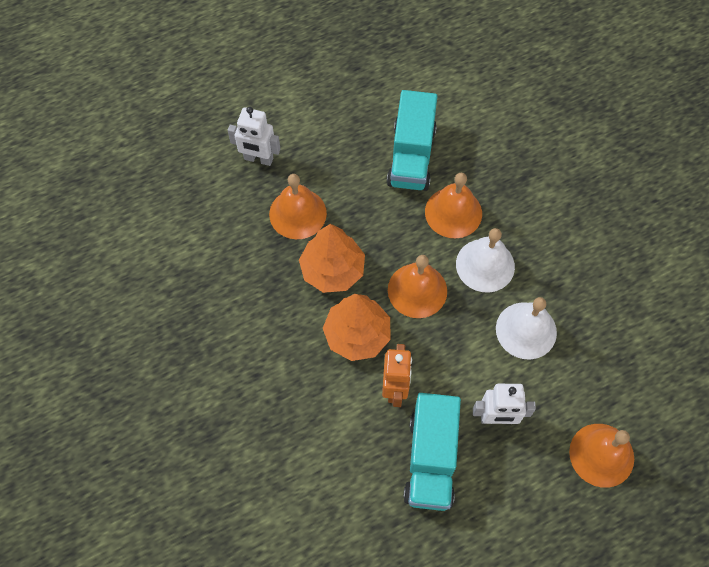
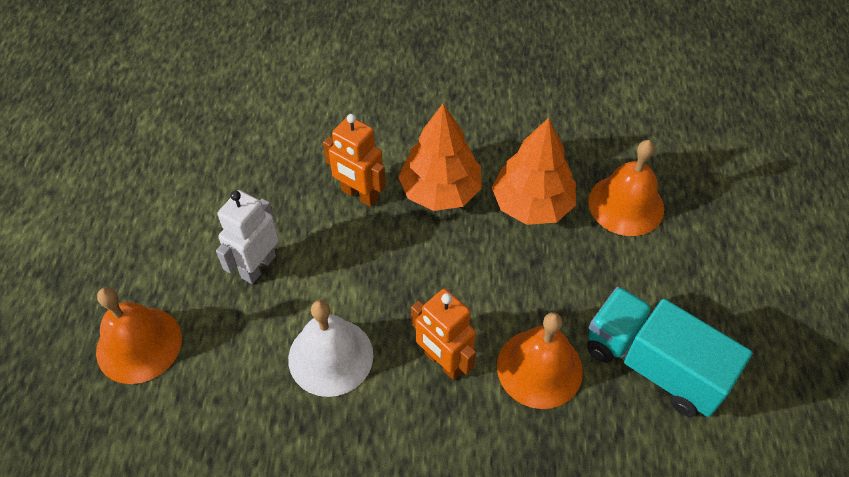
camera: 120 degrees right, 10 degrees down
white robot [228,107,280,166] -> none
orange bell [388,255,447,318] -> none
turquoise truck [403,393,461,511] -> none
white bell [456,228,515,292] -> orange robot [411,289,476,380]

